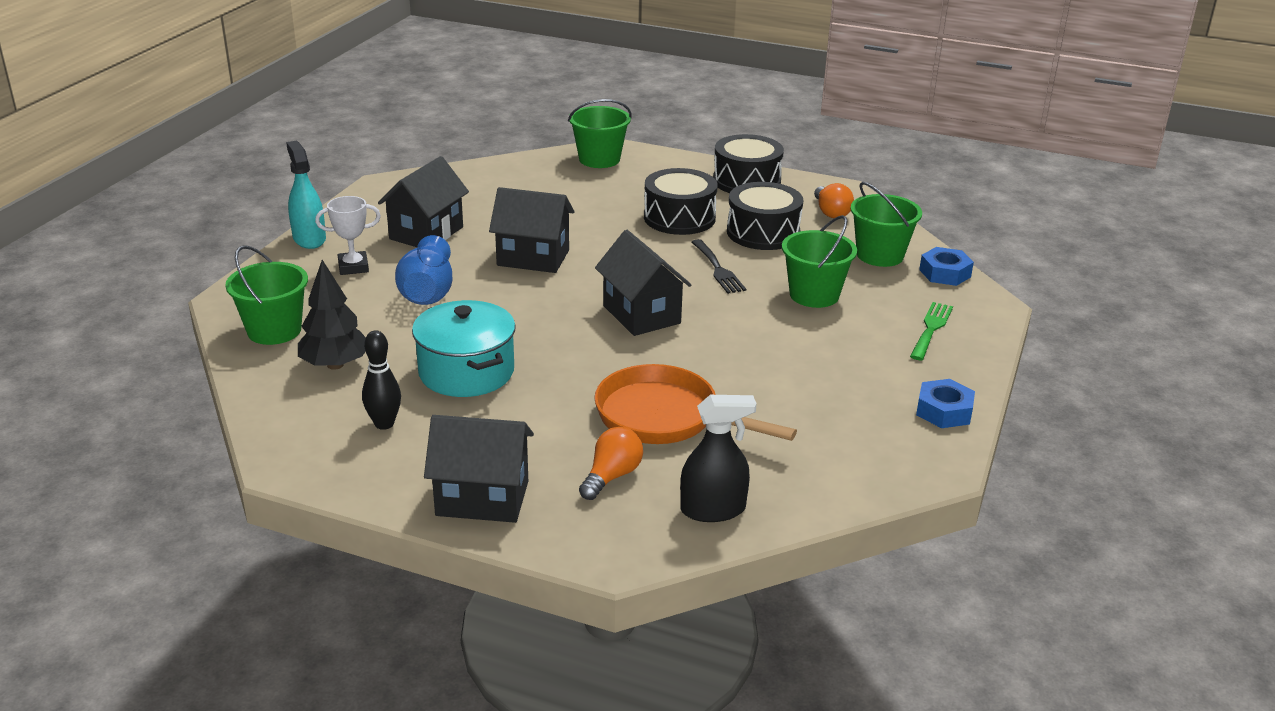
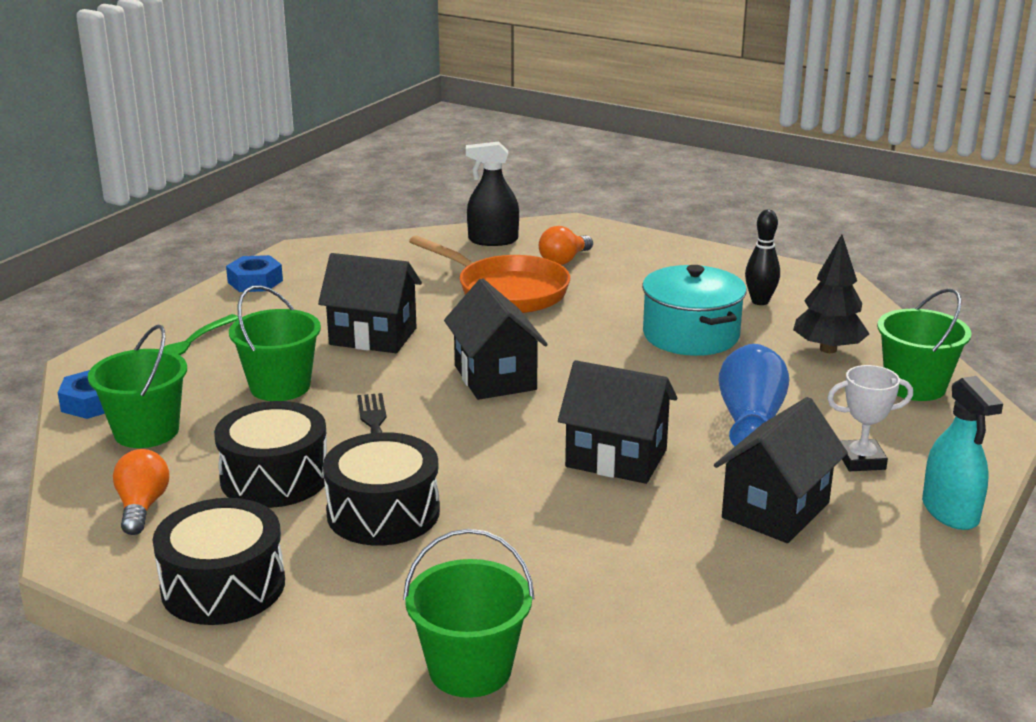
camera: 170 degrees left, 5 degrees down
black house [424,415,534,523] -> black house moved to [318,253,422,353]

